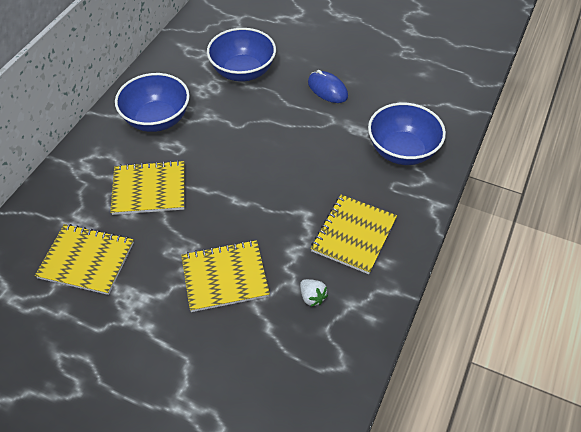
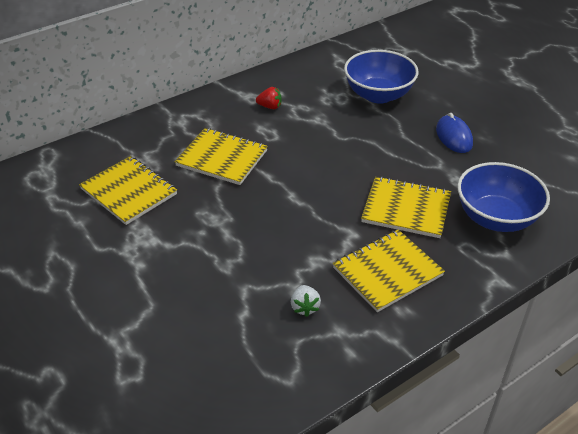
camera: 30 degrees right, 10 degrees down
blue bowl [115,73,190,132] -> red strawberry [256,87,282,109]
yellow notebook [181,240,270,312] -> yellow notebook moved to [361,176,451,238]

